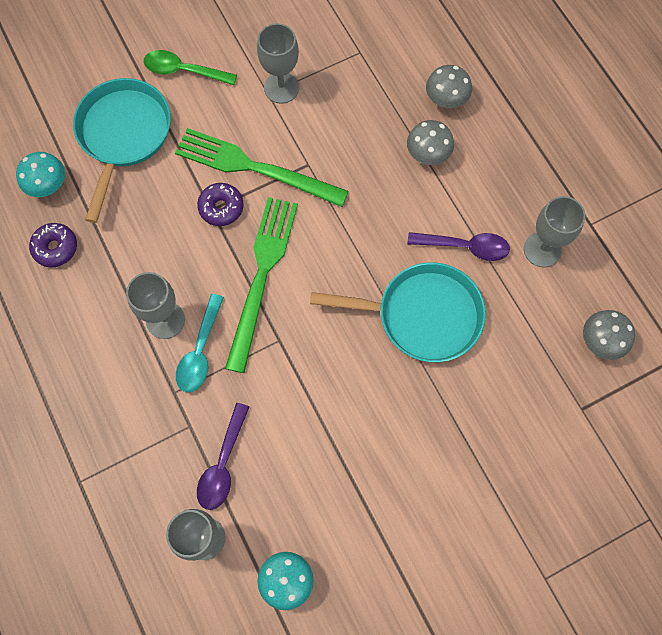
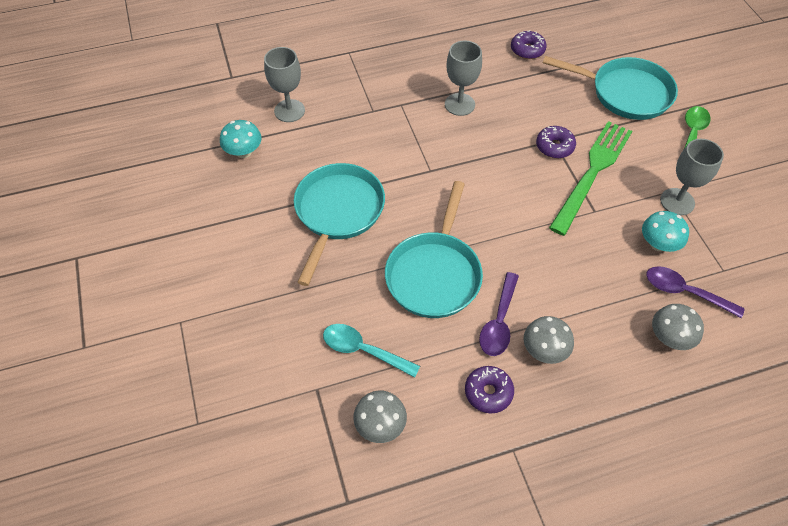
camera: 100 degrees right, 15 degrees down
turquoise mushroom [16,152,65,197] -> turquoise mushroom moved to [642,211,689,252]
turquoise spoon [176,294,224,392] -> turquoise spoon moved to [323,324,420,378]
purple spoon [197,403,249,510] -> purple spoon moved to [646,266,745,318]
green fork [225,197,298,373] -> none
grey mushroom [407,120,454,165] -> grey mushroom moved to [524,316,574,364]
grey goblet [524,196,586,267] -> purple donut [465,366,514,413]
none -> turquoise pan [294,163,385,286]

